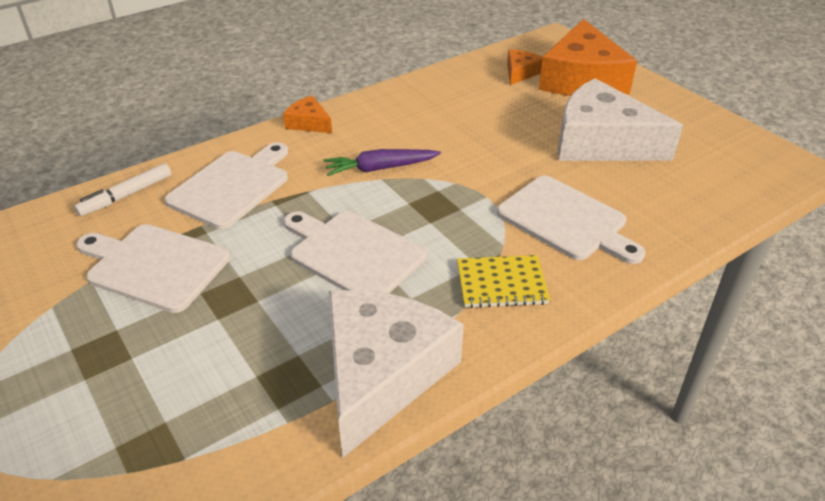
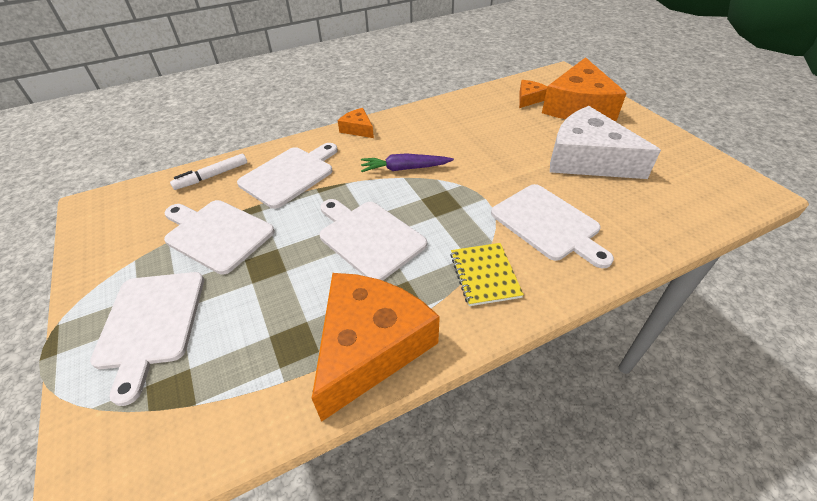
camera: 10 degrees right, 5 degrees up
white cheese [329,290,464,457] -> orange cheese [312,273,440,422]
yellow notebook [457,255,550,308] -> yellow notebook turned 75 degrees clockwise [450,243,524,306]
none -> white cutting board [90,272,204,406]

